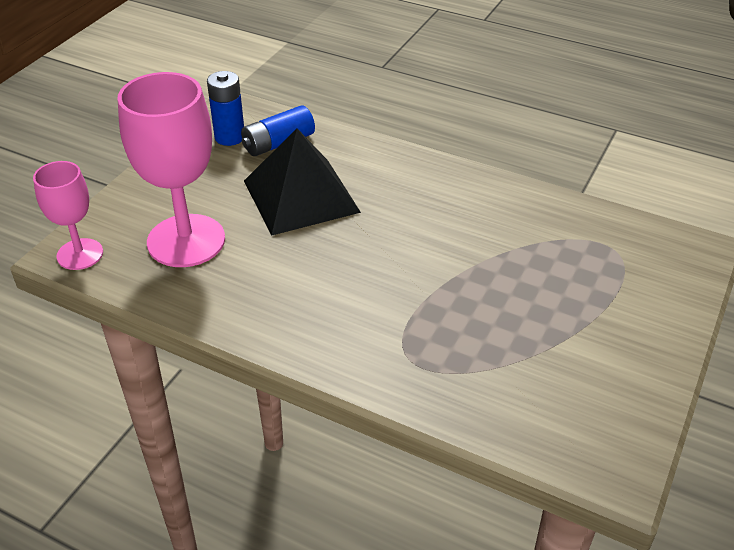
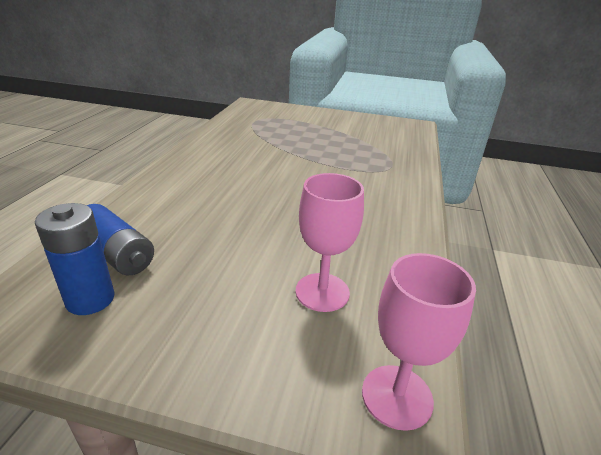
camera: 105 degrees left, 10 degrees down
pink goblet [118,72,225,267] -> pink goblet [295,173,364,312], size x0.58
black pyramid [244,129,361,236] -> none

